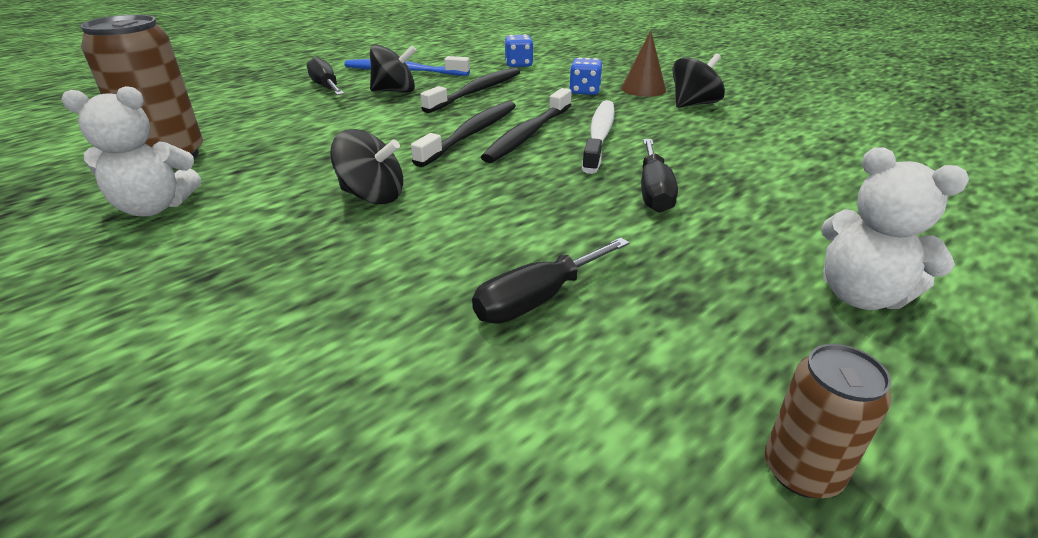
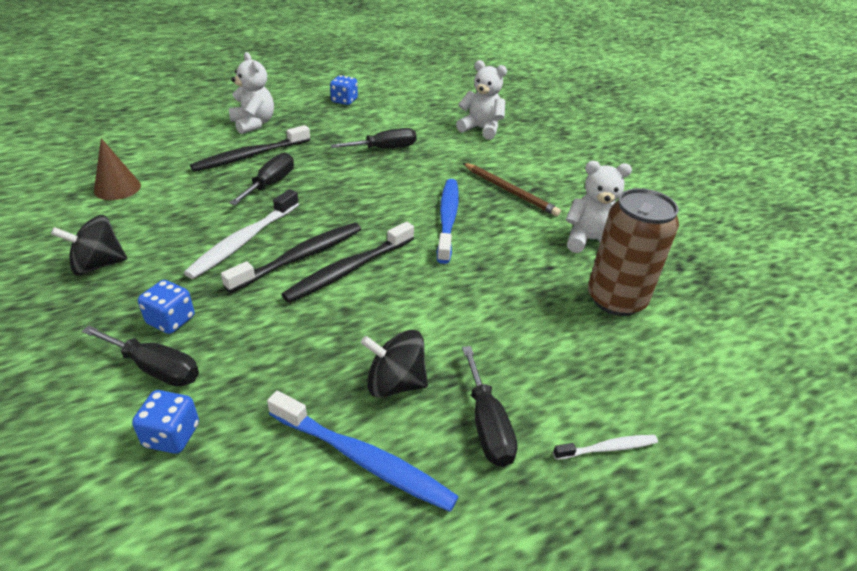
camera: 165 degrees left, 5 degrees up
black spinning top [330,129,403,204] -> blue toothbrush [437,179,459,264]
black toothbrush [420,67,520,113] -> black toothbrush moved to [190,125,310,172]
brown cone [621,31,666,97] -> brown cone moved to [94,138,141,200]
brown can [765,344,892,498] -> blue dice [330,75,358,105]
none -> black screwdriver [82,326,199,387]
none -> white teddy bear [456,60,507,140]
none -> brown pencil [463,163,561,216]
none -> white toothbrush [553,435,658,460]

